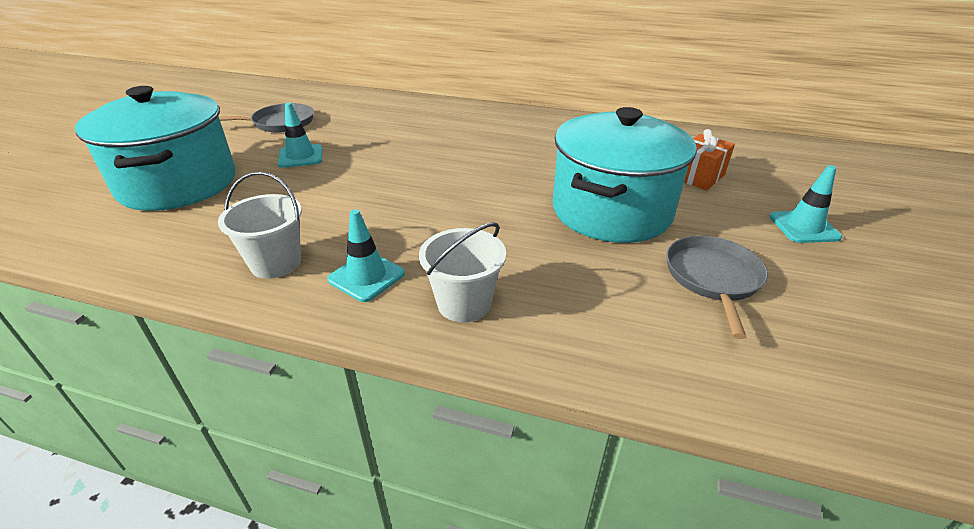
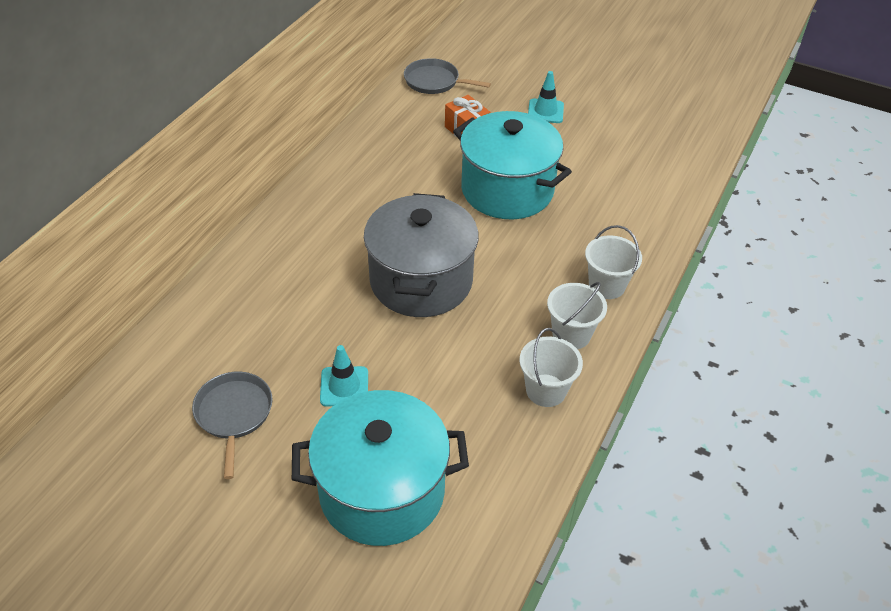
camera: 80 degrees left, 10 degrees up
turquoise traffic cone [327,209,405,302] -> white bucket [547,282,607,349]
grey pan [667,235,768,339] -> grey pan moved to [404,58,491,94]
none -> grey pot [364,193,479,317]

